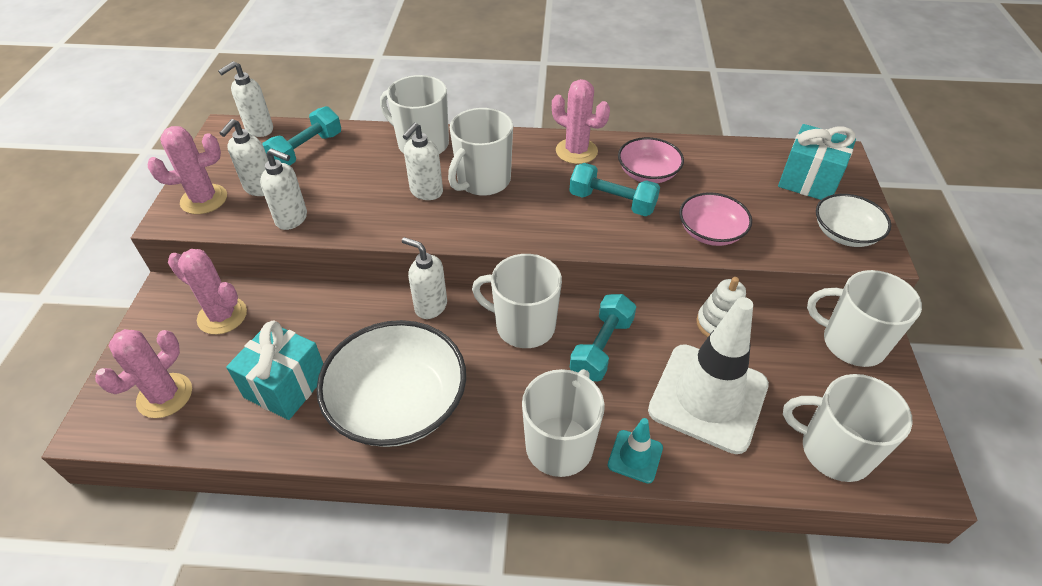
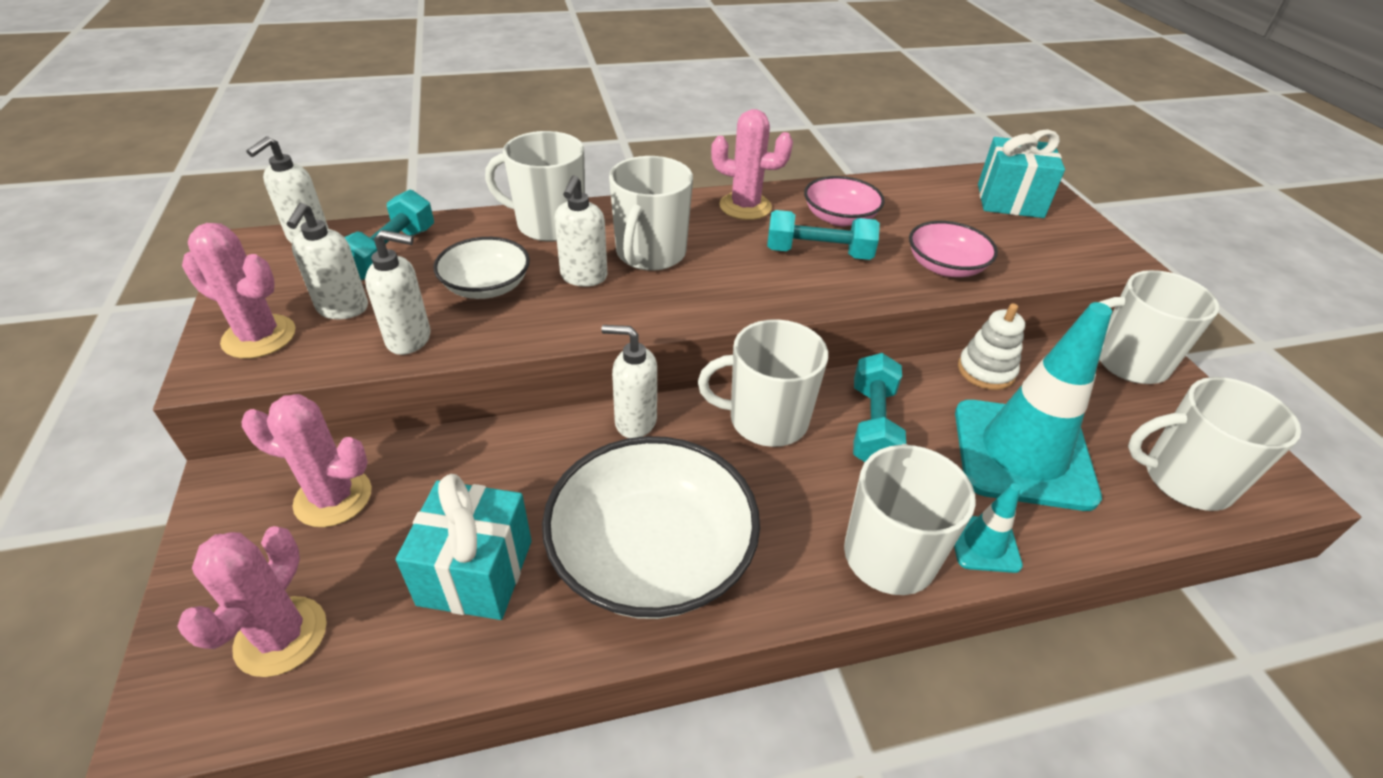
camera: 20 degrees left, 5 degrees down
pink cactus [148,126,227,214] -> pink cactus turned 60 degrees clockwise [182,223,295,359]
white traffic cone [648,297,769,454] -> turquoise traffic cone [955,302,1112,511]
white bowl [816,194,891,247] -> white bowl moved to [433,237,530,299]

